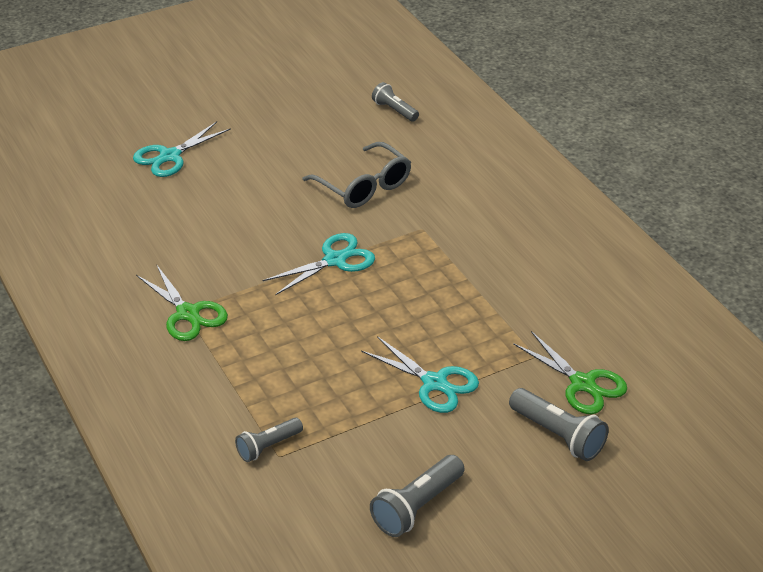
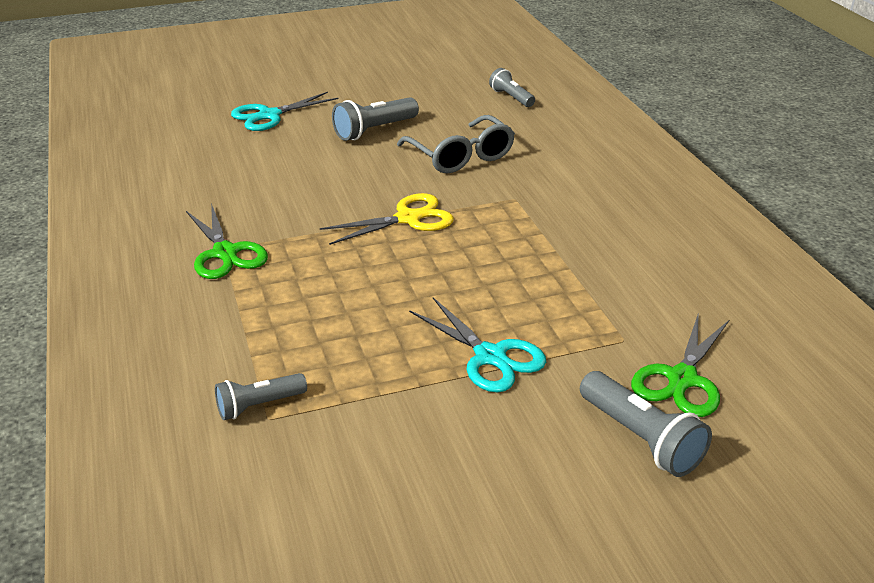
camera: 10 degrees right, 5 degrees down
turquoise scissors [263,233,375,295] -> yellow scissors [320,193,454,245]
grey flashlight [370,455,465,537] -> grey flashlight moved to [332,97,419,141]
green scissors [513,331,627,414] -> green scissors turned 60 degrees clockwise [631,312,729,417]

